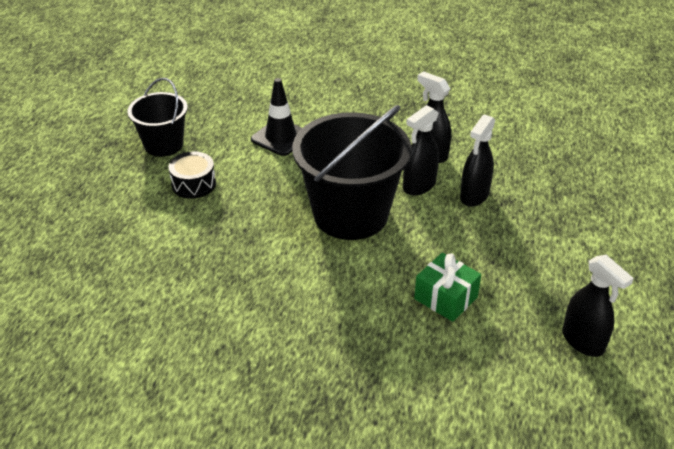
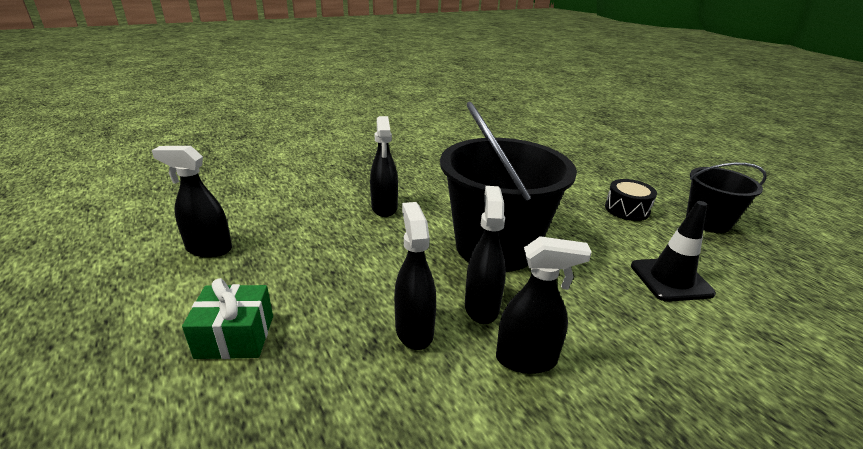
camera: 135 degrees right, 10 degrees down
green gift [414,253,481,322] -> green gift moved to [182,278,273,359]
none -> black spray bottle [370,116,398,217]

